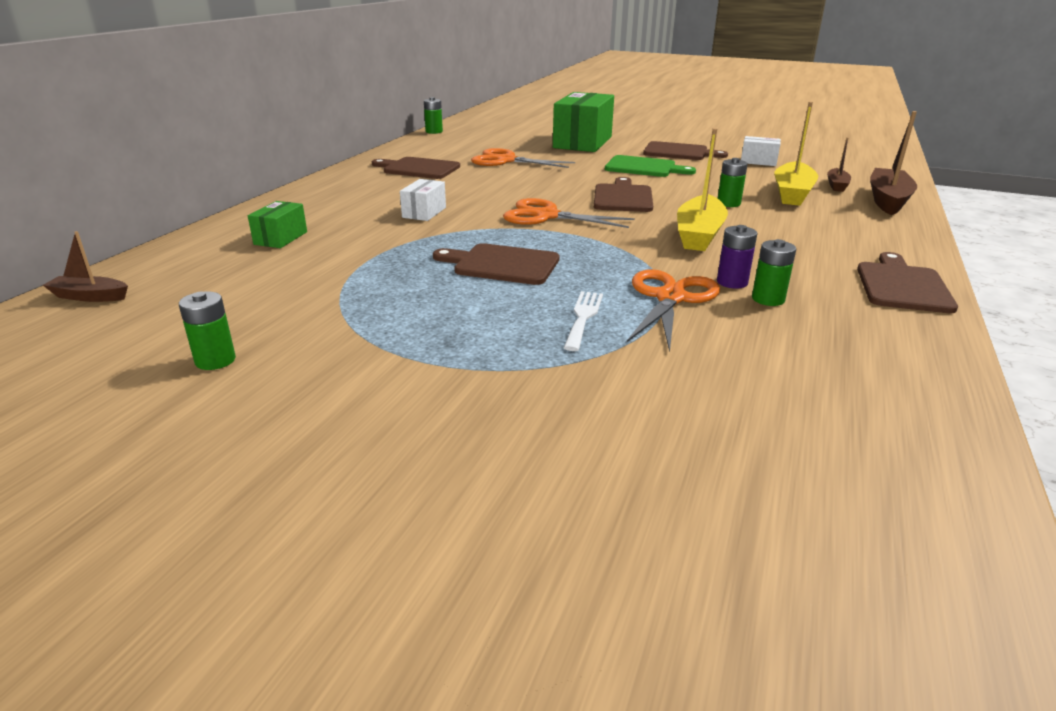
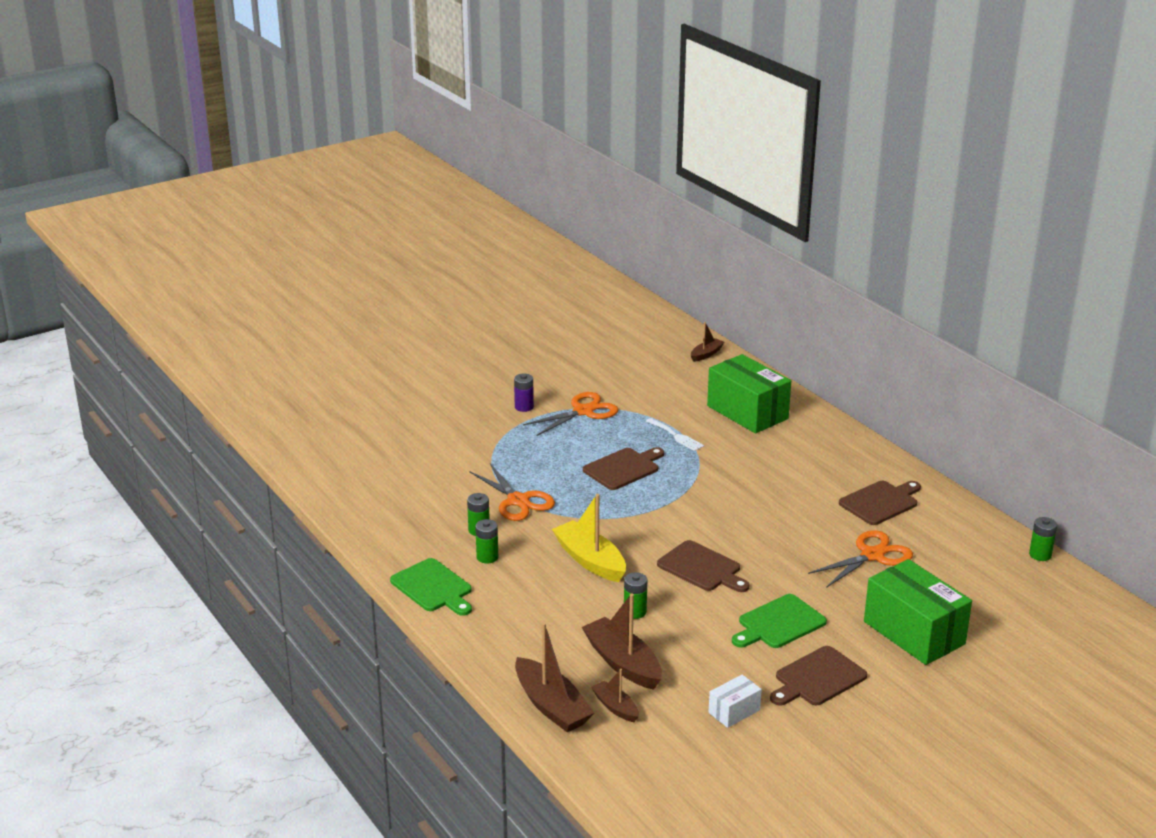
camera: 125 degrees right, 0 degrees up
green battery [179,291,236,370] -> green battery moved to [475,519,498,564]
green box [248,201,307,248] -> green box [707,354,791,434], size x2.10
white box [400,179,446,221] -> none
orange scissors [503,198,635,228] -> orange scissors moved to [523,392,618,436]
white fork [564,291,603,351] -> white fork moved to [646,418,704,451]
purple battery [717,225,757,289] -> purple battery moved to [514,374,534,412]
yellow boat [775,102,818,206] -> brown boat [582,593,662,690]
brown cutting board [857,252,958,313] -> green cutting board [390,558,472,616]

